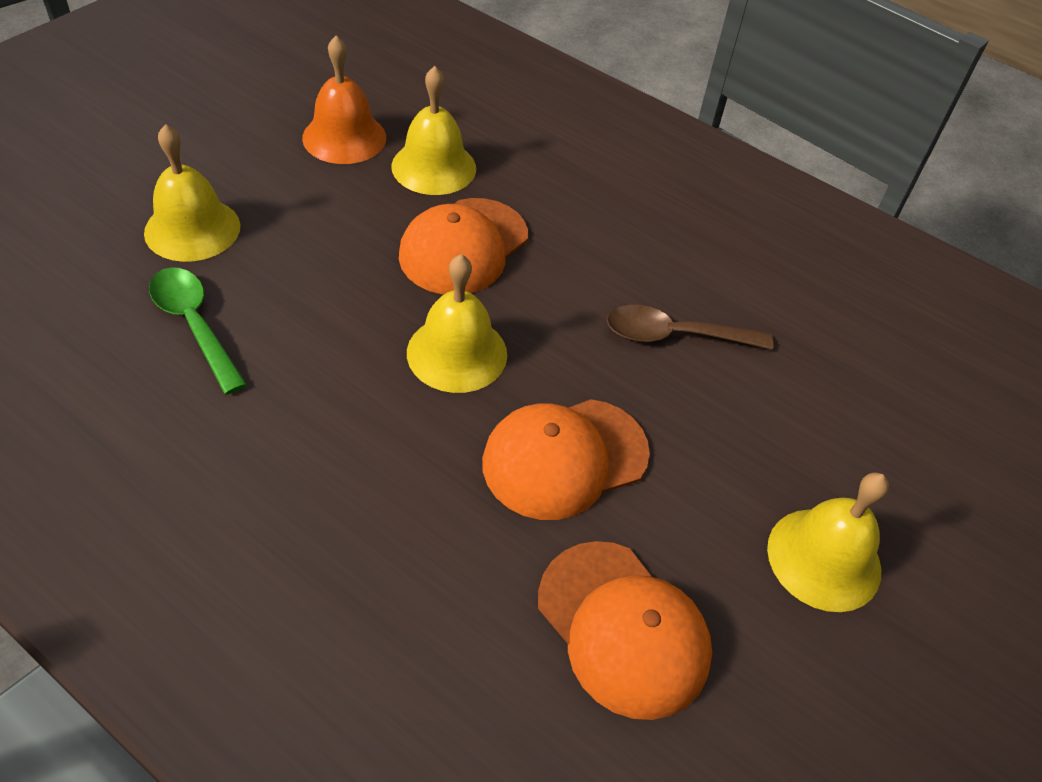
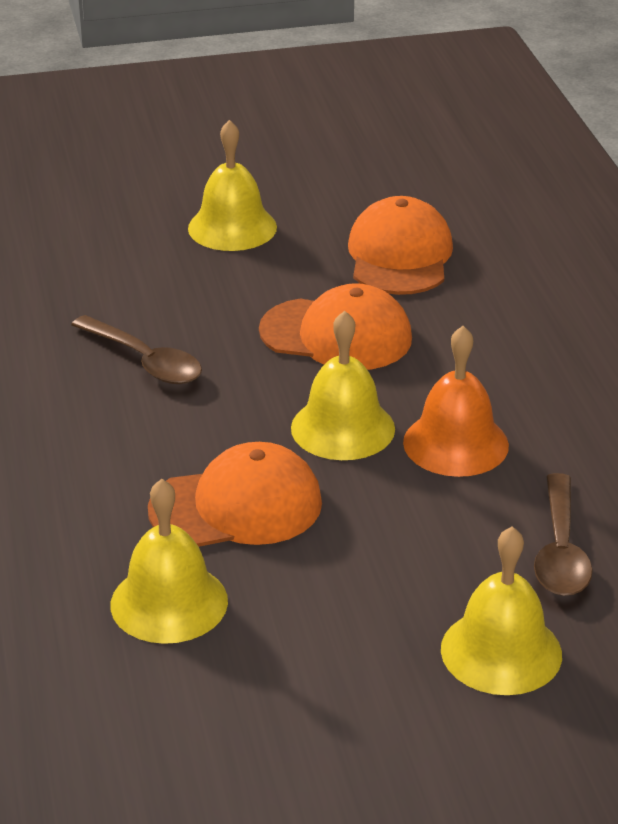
camera: 135 degrees left, 15 degrees down
green spoon [149,267,247,395] -> brown spoon [534,473,593,596]
orange bell [302,36,386,164] -> orange bell moved to [403,326,509,477]

